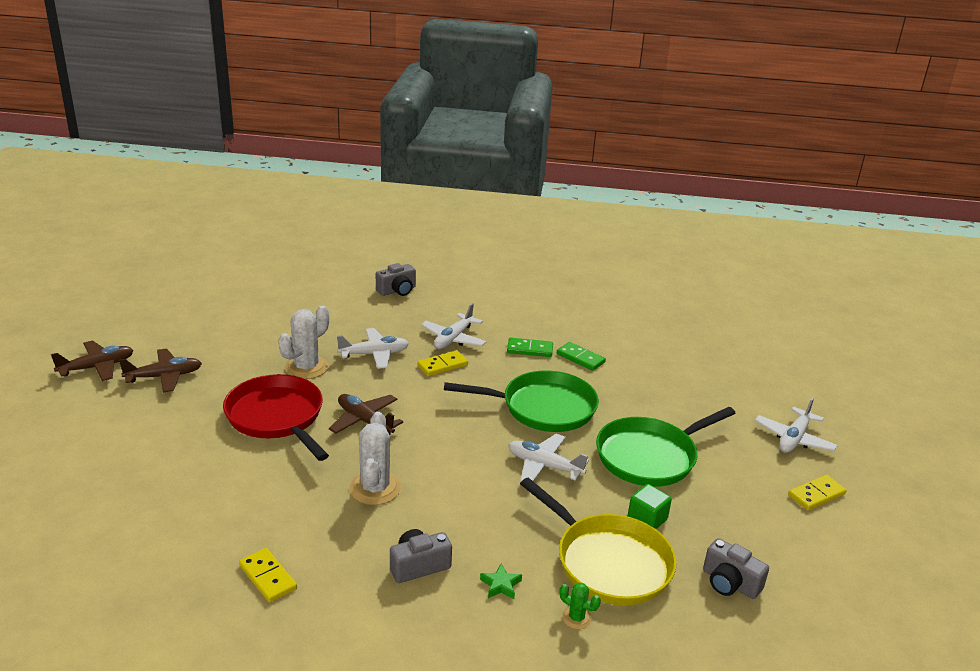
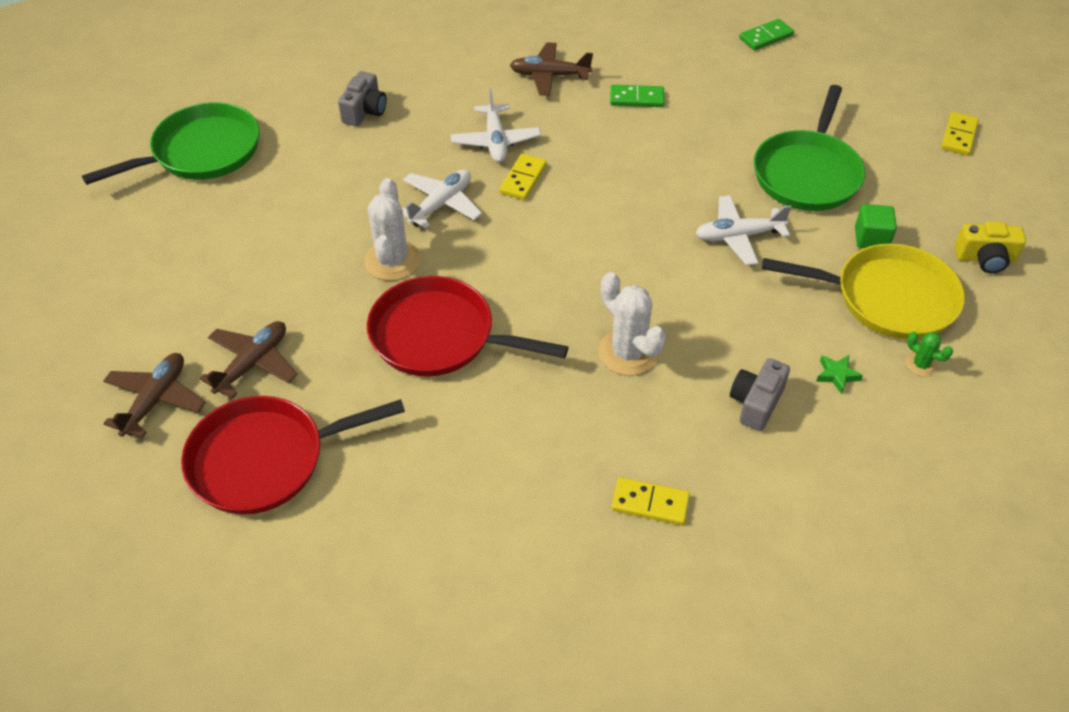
camera: 35 degrees left, 20 degrees up
brown plane [329,394,403,435] -> brown plane moved to [510,42,593,96]
green pan [444,370,599,432] -> green pan moved to [82,102,260,185]
green domino [507,338,553,357] -> green domino moved to [739,19,794,50]
green cactus [560,583,601,629] -> green cactus turned 45 degrees clockwise [906,332,953,377]
grey camera [703,538,769,599] -> yellow camera [955,221,1026,273]
white plane [755,397,838,453] -> none
none -> red pan [181,396,405,515]

